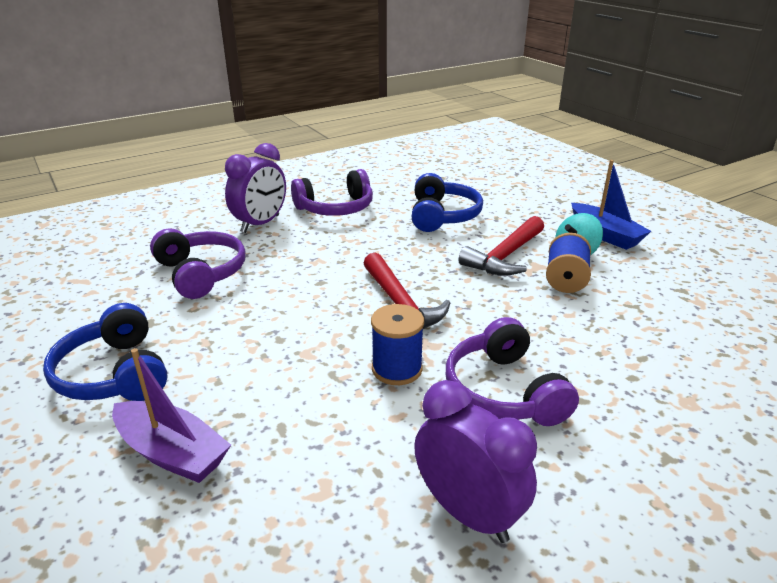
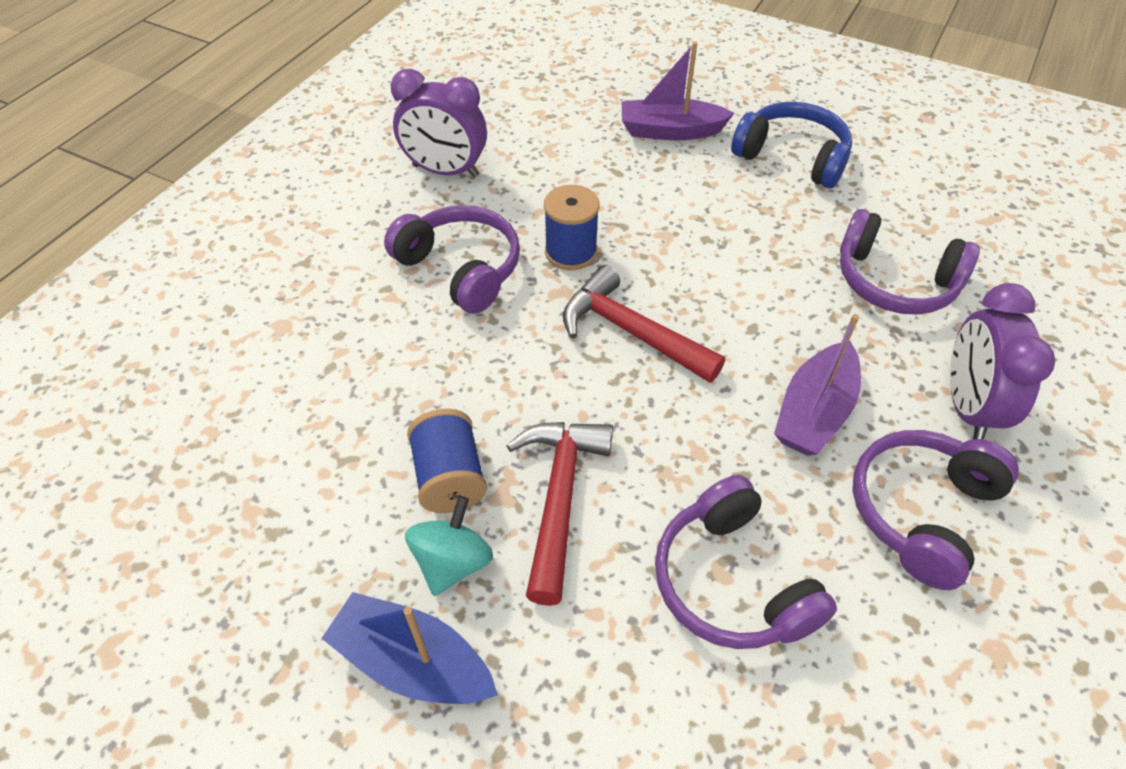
camera: 150 degrees right, 20 degrees up
blue headphones [411,173,483,232] -> purple headphones [655,475,837,649]
none -> purple boat [774,314,861,456]

